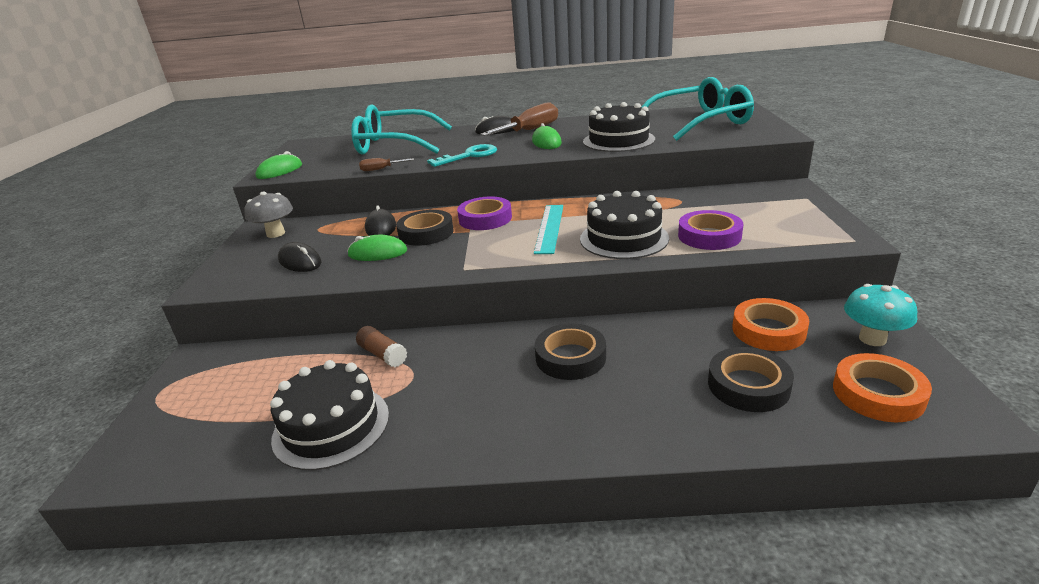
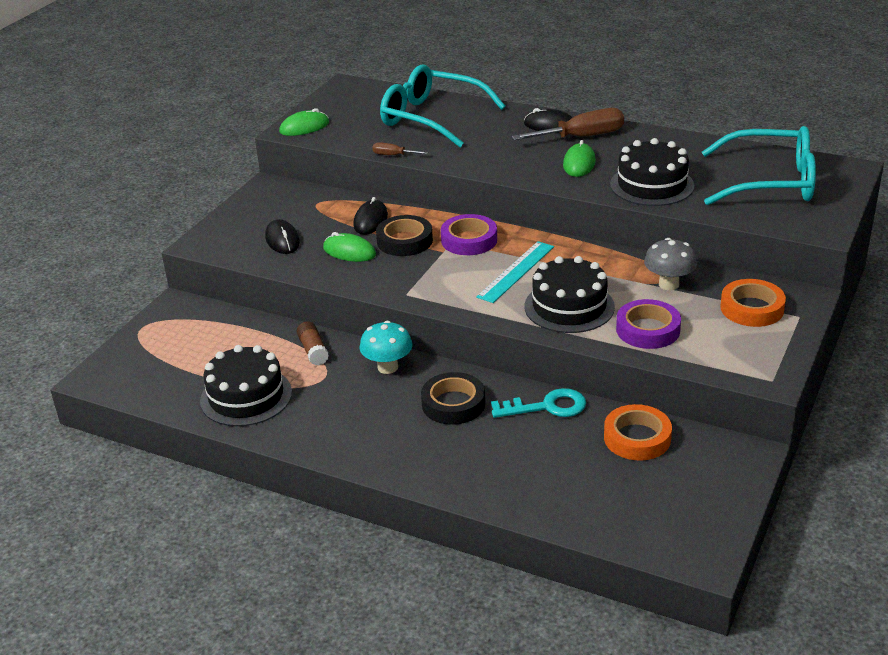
camera: 25 degrees right, 5 degrees up
grey mushroom [244,191,293,238] -> grey mushroom moved to [644,238,697,290]
turquoise key [427,144,497,167] -> turquoise key moved to [491,388,586,418]
black tape [708,347,794,412] -> none
orange tape [833,353,932,422] -> orange tape moved to [720,279,786,327]
turquoise mushroom [844,284,917,346] -> turquoise mushroom moved to [360,321,413,374]

